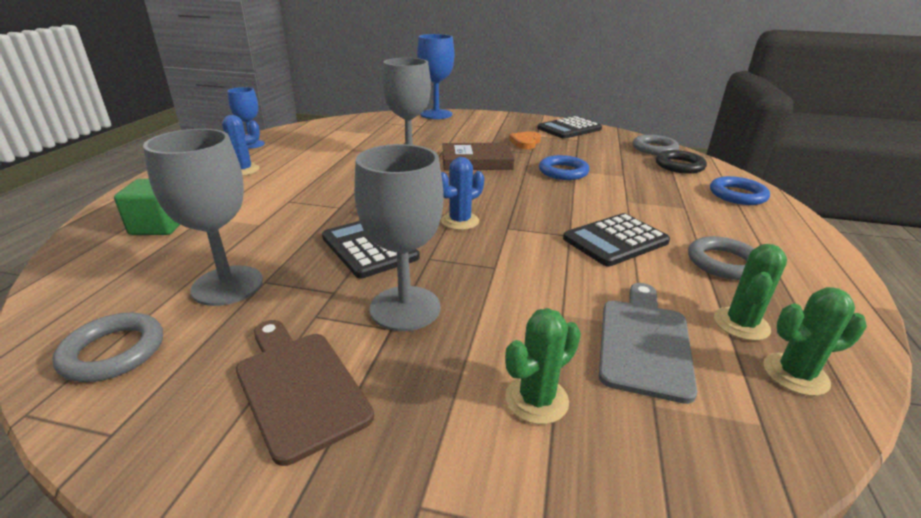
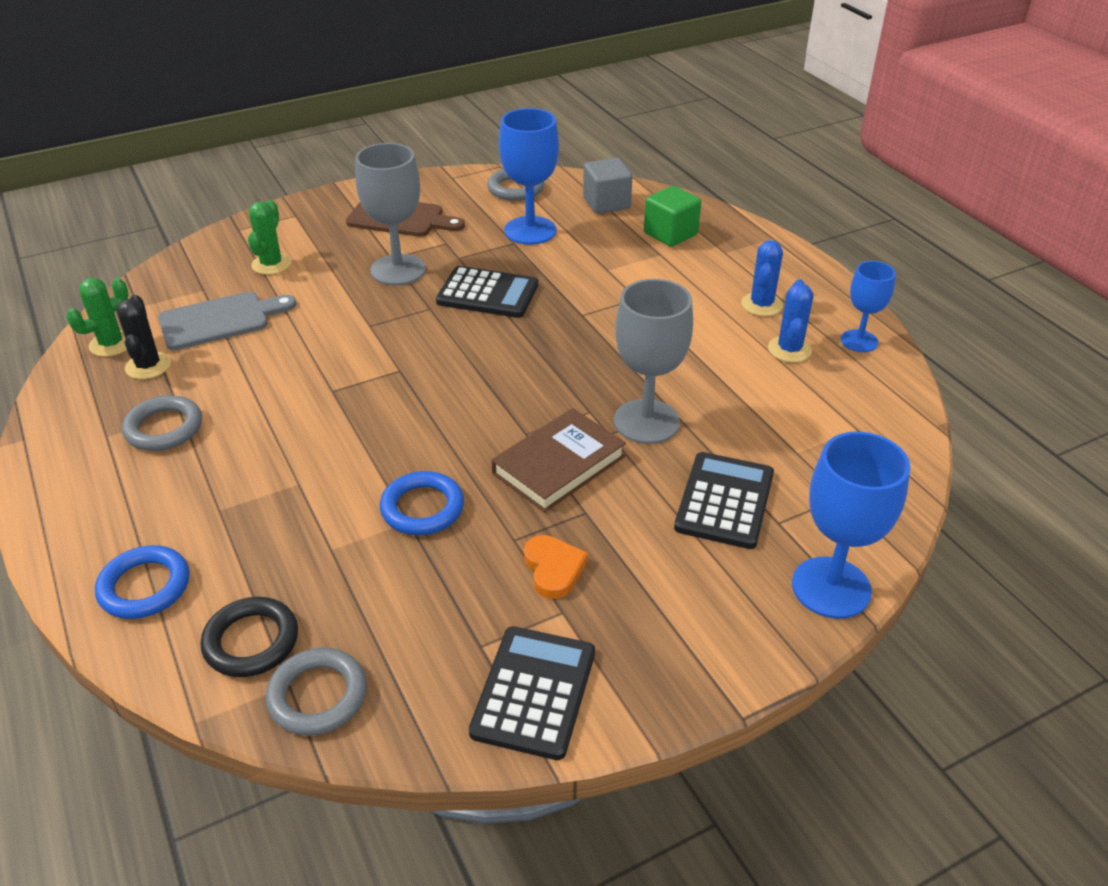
camera: 140 degrees right, 10 degrees up
grey goblet [143,129,263,306] -> blue goblet [499,108,559,245]
blue cactus [441,157,484,230] -> blue cactus moved to [768,279,813,362]
black calculator [563,213,670,267] -> black calculator moved to [674,452,774,549]
grey cutting board [599,283,697,404] -> grey cutting board turned 90 degrees counterclockwise [158,292,296,350]
green cactus [714,244,787,341] -> black cactus [116,295,171,379]
none -> grey cube [583,158,632,214]

